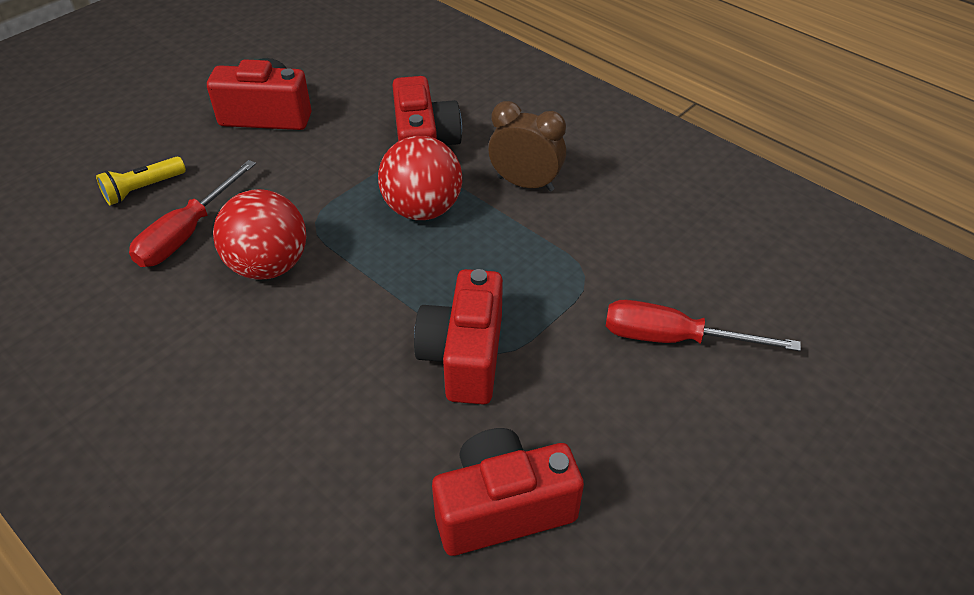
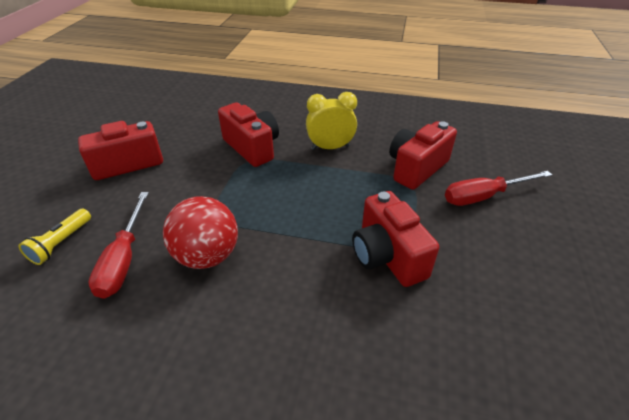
camera: 30 degrees left, 5 degrees down
red ball [378,136,462,220] -> none
red camera [432,428,584,556] -> red camera moved to [389,121,457,190]
brown clock [488,101,566,191] -> yellow clock [306,92,357,150]

